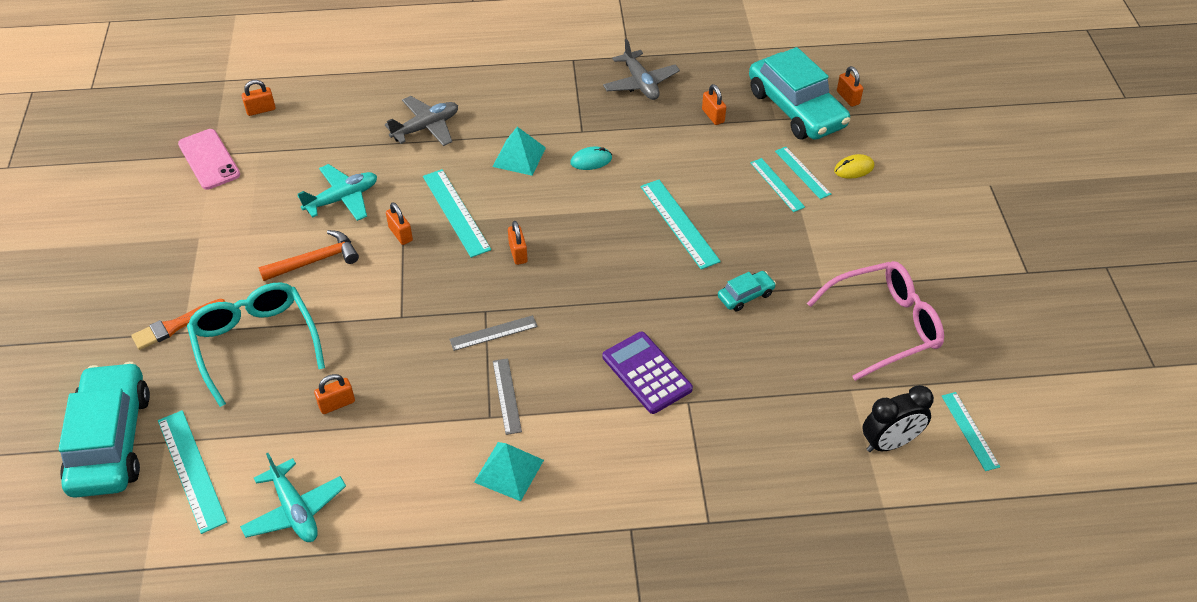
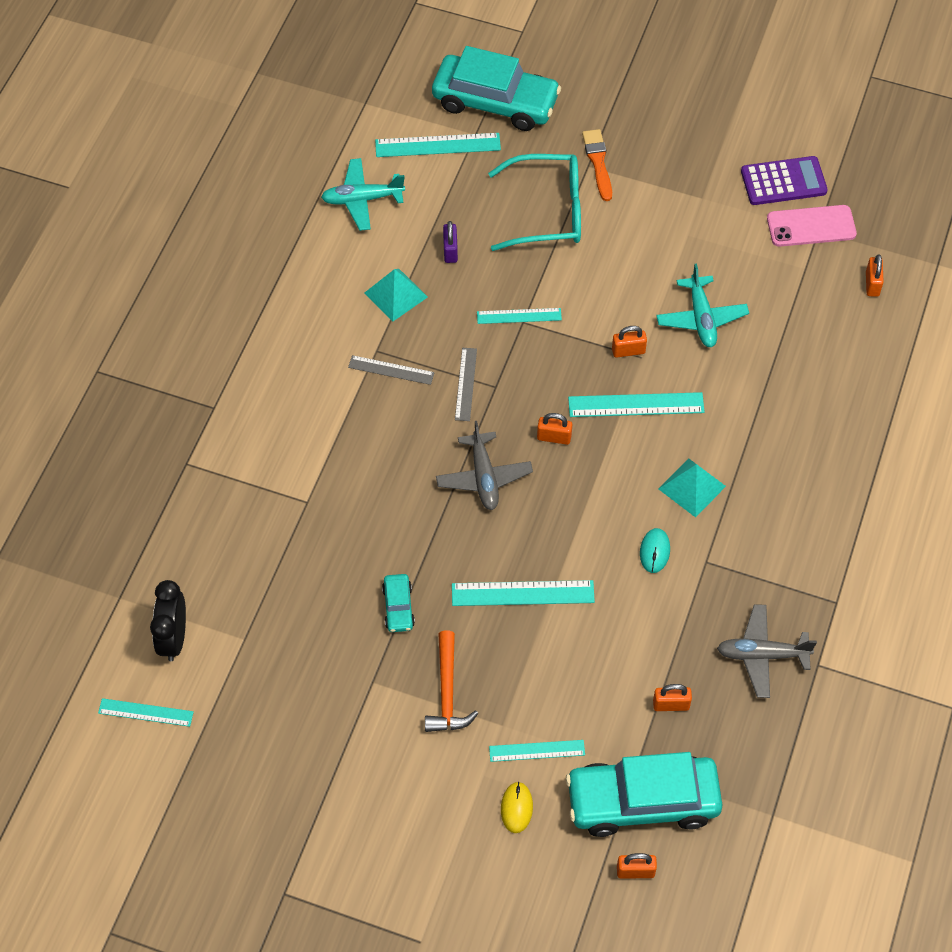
camera: 115 degrees right, 10 degrees up
orange hammer [259,230,359,281] -> orange hammer moved to [425,630,478,732]
orange padlock [314,374,355,414] -> purple padlock [443,221,458,263]
grey plane [385,96,458,146] -> grey plane moved to [436,421,533,510]
turquoise pyramid [474,442,544,501] -> turquoise pyramid moved to [364,269,428,321]
purple calculator [603,332,693,414] -> purple calculator moved to [741,156,828,205]
turquoise ruler [750,158,805,212] -> turquoise ruler moved to [477,308,562,324]
pink glasses [807,261,944,381] -> none

